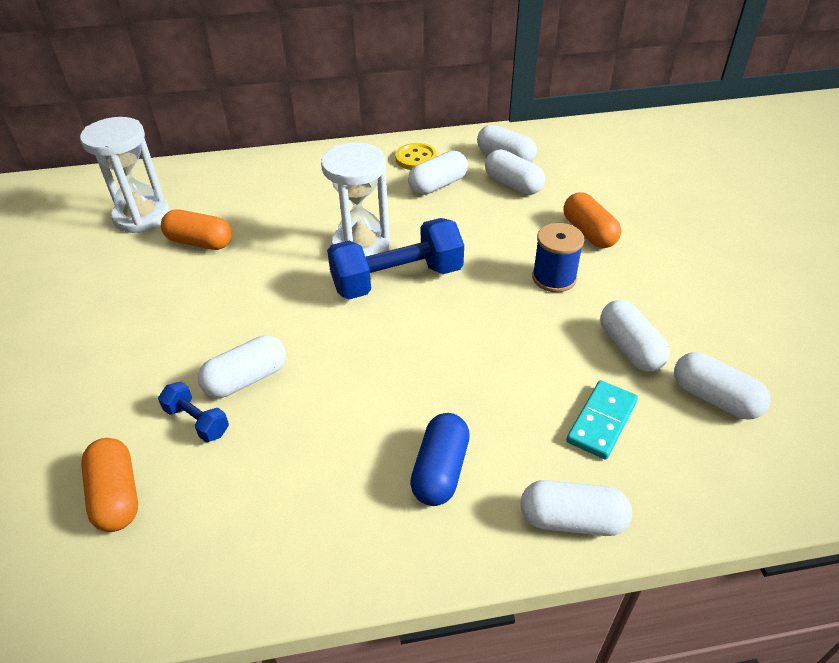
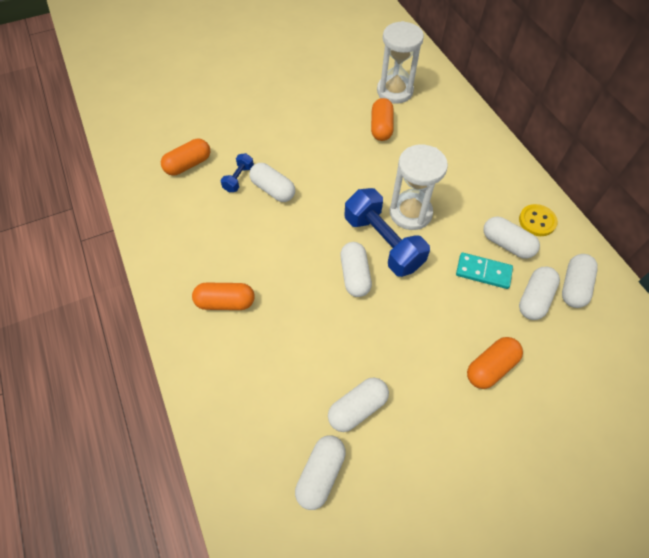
camera: 75 degrees right, 15 degrees up
blue capsule [410,413,470,506] -> orange capsule [192,283,255,310]
white capsule [520,480,632,536] -> white capsule moved to [340,242,372,297]
blue spool [532,223,584,292] -> none
turquoise domino [566,380,638,459] -> turquoise domino moved to [456,253,513,289]

